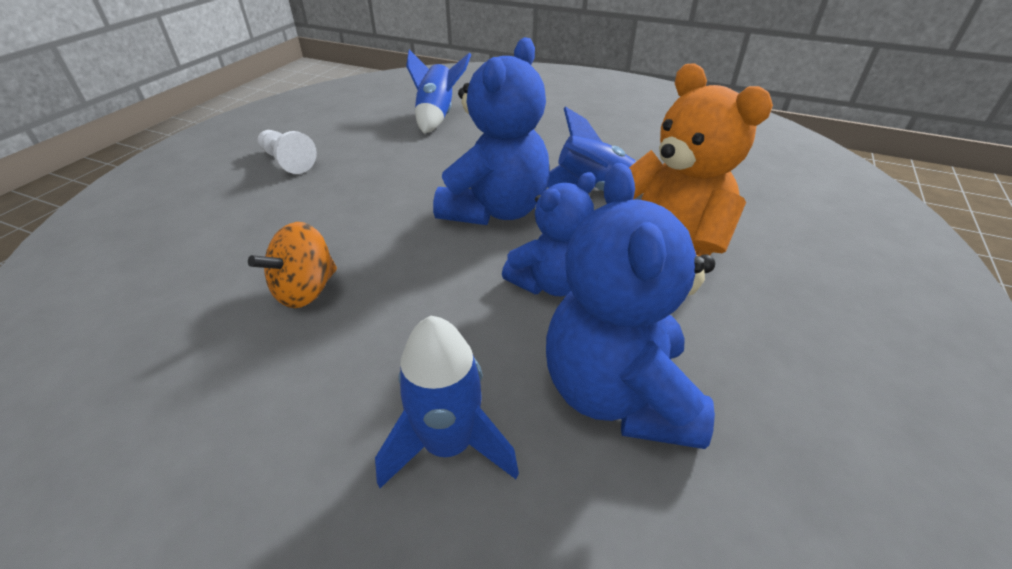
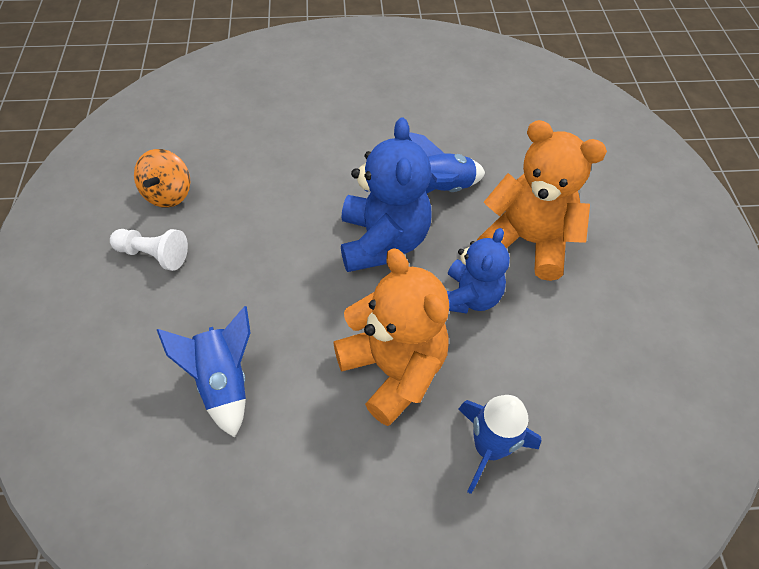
camera: 30 degrees left, 15 degrees up
orange spinning top [248,222,337,308] -> orange spinning top moved to [134,149,190,208]
blue rocket [406,49,471,134] -> blue rocket moved to [157,306,250,438]
blue teddy bear [546,163,715,449] -> none
none -> orange teddy bear [333,248,449,426]

